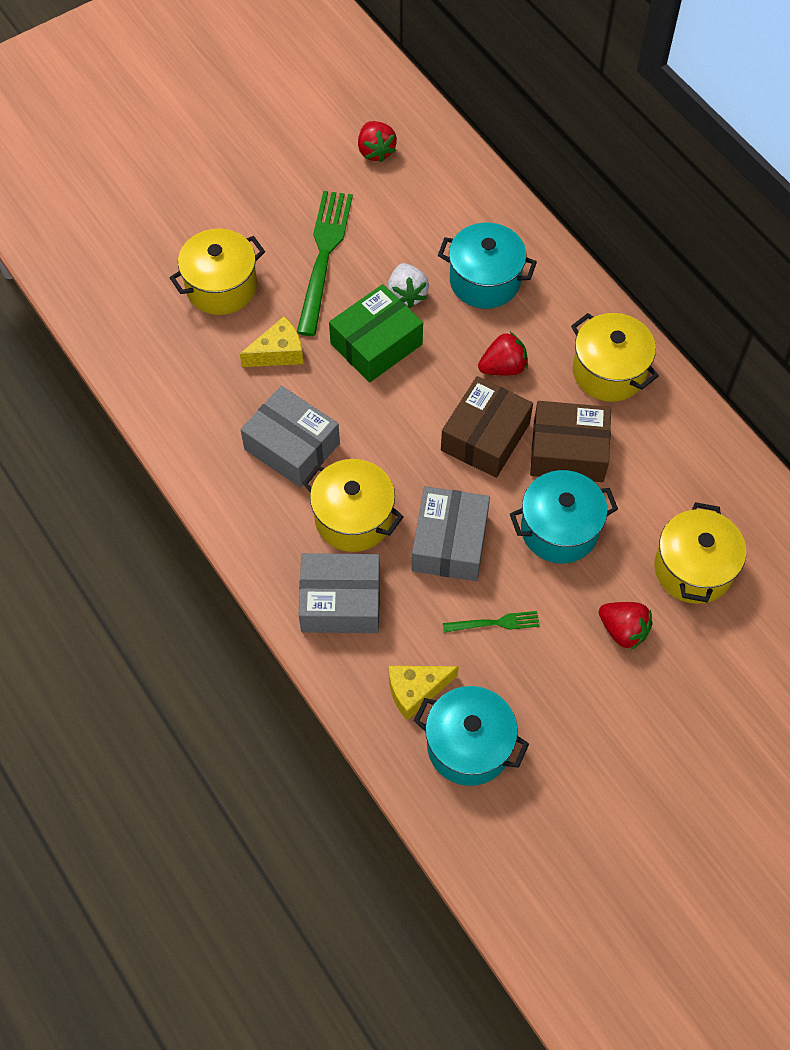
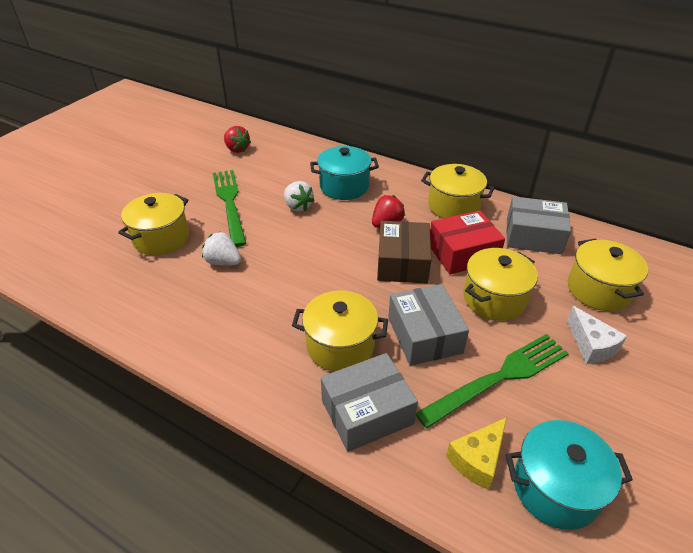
camera: 25 degrees left, 20 degrees down
yellow cheese [240,316,304,367] -> white strawberry [202,232,241,266]
grey box [241,386,340,488] -> grey box moved to [506,196,571,254]
green box [329,284,423,382] -> none
green fork [443,611,540,633] -> green fork [416,334,569,428], size x2.10
turquoise pot [510,470,618,563] -> yellow pot [463,248,538,321]
brown box [530,401,611,482] -> red box [430,211,505,274]
red strawberry [599,602,653,650] -> white cheese [567,306,627,364]

